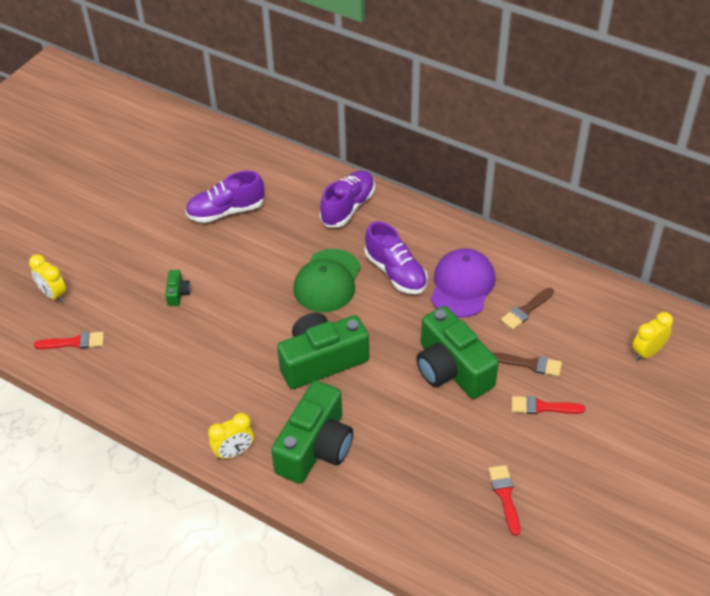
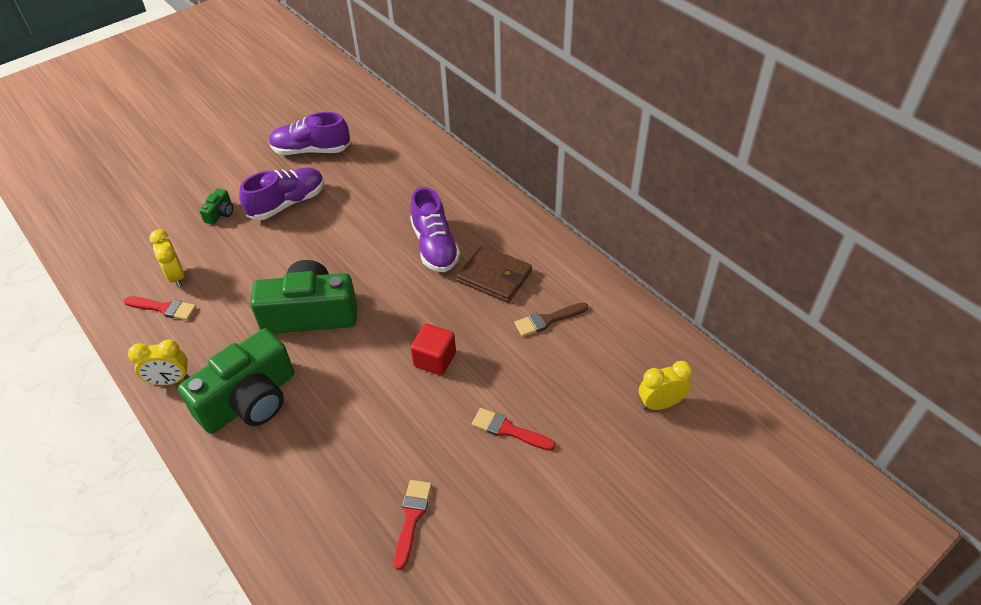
camera: 20 degrees right, 0 degrees up
yellow clock [29,254,66,303] -> yellow clock moved to [149,229,185,287]
red brush [34,332,104,349] -> red brush moved to [124,296,196,320]
green cap [293,249,361,312] -> none
purple shoe [320,170,375,227] -> purple shoe moved to [239,167,324,220]
green camera [416,306,499,399] -> red cube [411,324,456,375]
purple cap [431,248,495,318] -> brown wallet [457,245,532,303]
brown brush [493,352,562,376] -> none

